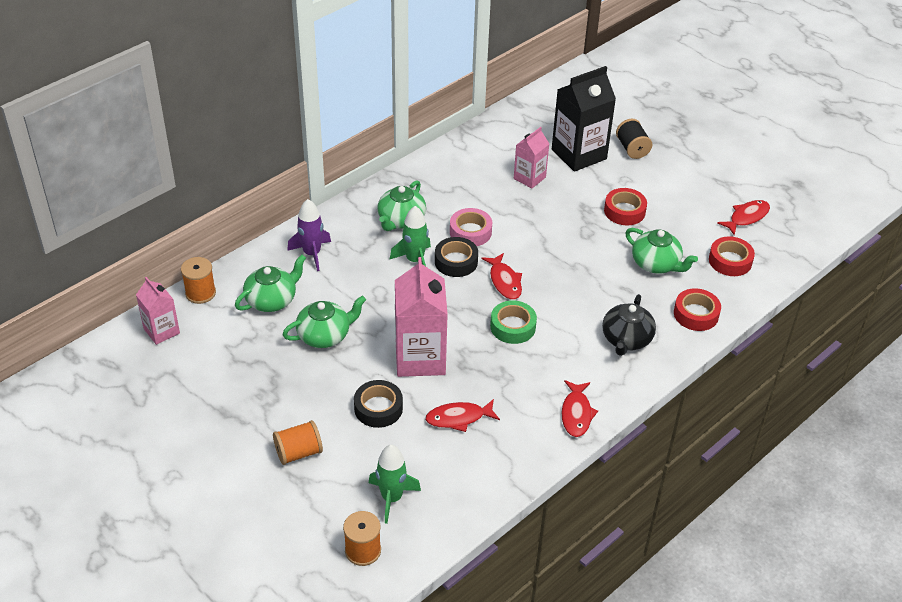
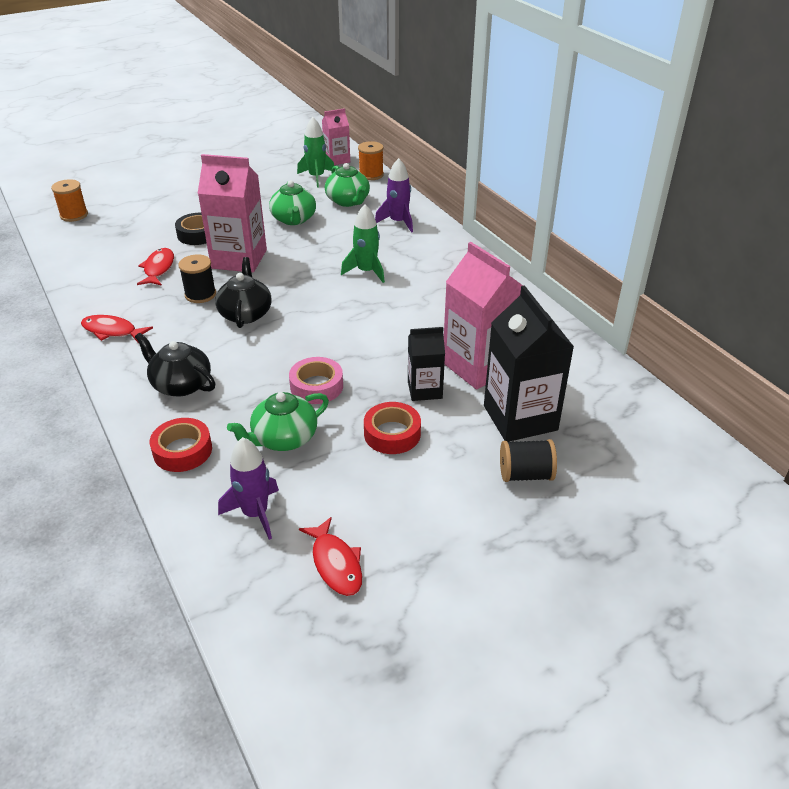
camera: 105 degrees right, 5 degrees down
orange spool [273,420,323,465] -> none
green rocket [369,445,421,524] -> green rocket moved to [297,117,334,188]
green teapot [377,180,426,231] -> none
black tape [435,237,478,277] -> none
pink tape [450,208,492,246] -> pink tape moved to [289,357,343,404]
red fish [482,253,522,300] -> none
green tape [490,301,537,344] -> black teapot [215,257,271,328]
pink carton [514,127,549,188] -> pink carton [444,242,523,390], size x1.76
red tape [709,236,755,276] -> purple rocket [218,437,279,540]
none -> black spool [178,254,216,303]
none -> black carton [408,327,445,401]

